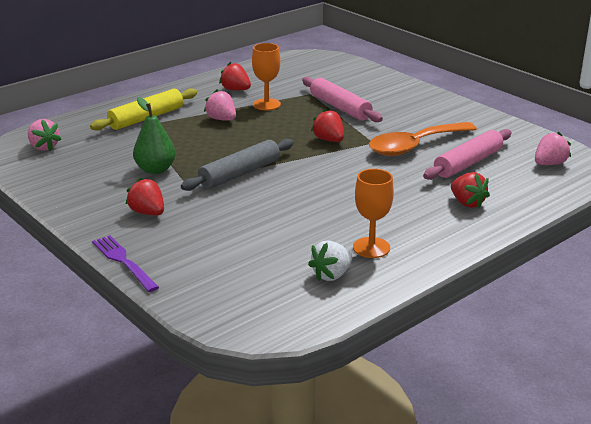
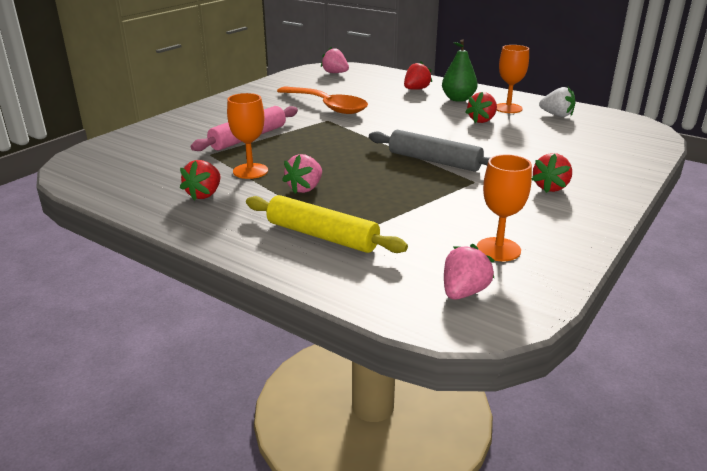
camera: 105 degrees left, 0 degrees up
purple fork [92,235,159,292] -> none
green pear [133,97,176,174] -> green pear moved to [442,39,478,102]
red strawberry [311,109,344,142] -> red strawberry moved to [465,92,497,123]
pink rolling pin [423,129,511,180] -> none
none -> orange goblet [477,154,532,261]

